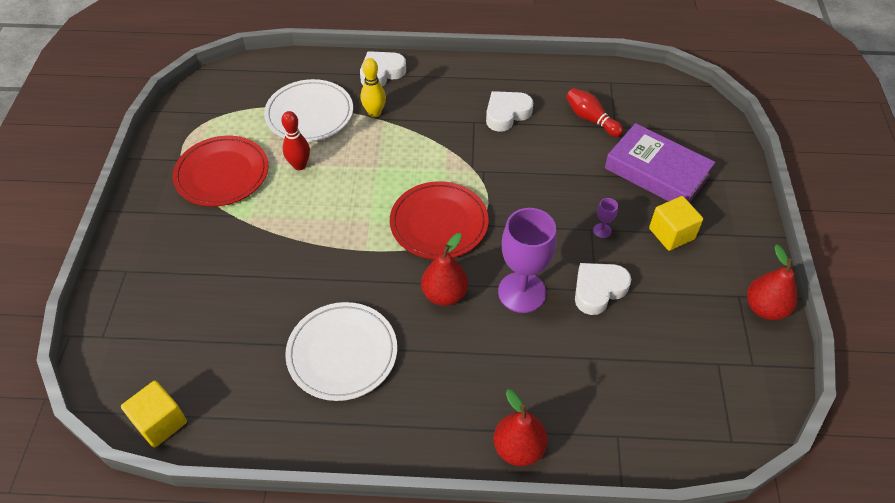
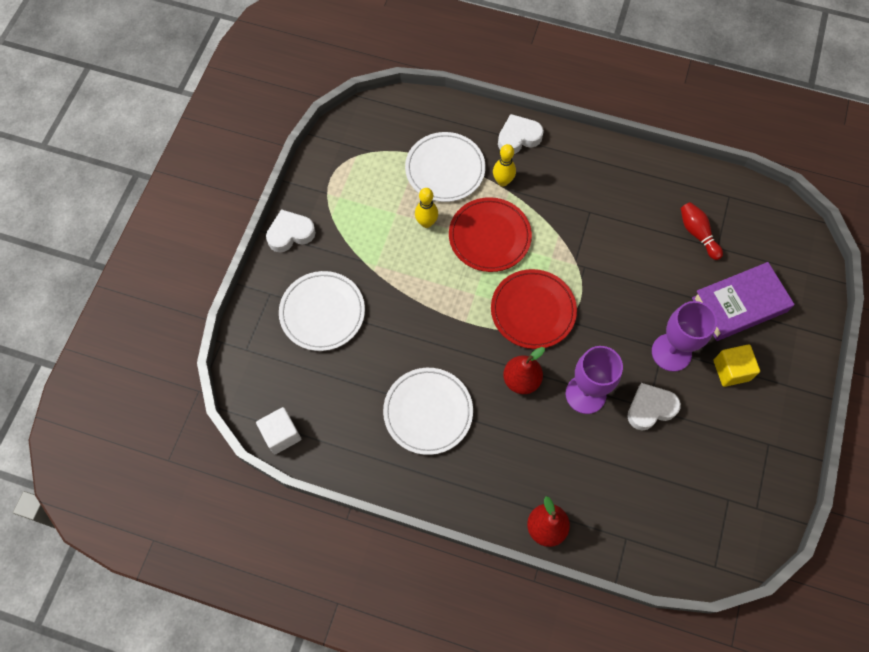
camera: 15 degrees right, 15 degrees up
yellow cube [121,381,187,448] -> white cube [256,407,301,454]
red plate [173,136,268,206] -> red plate moved to [449,197,532,272]
red bowling pin [281,111,310,170] -> yellow bowling pin [415,188,438,228]
white heart [486,91,533,132] -> white heart moved to [266,209,316,252]
purple goblet [593,198,618,238] -> purple goblet [652,301,717,372], size x2.46
purple book [605,123,715,203] -> purple book turned 75 degrees counterclockwise [692,262,795,341]
red pear [747,245,798,320] -> none
none -> white plate [279,271,365,351]

